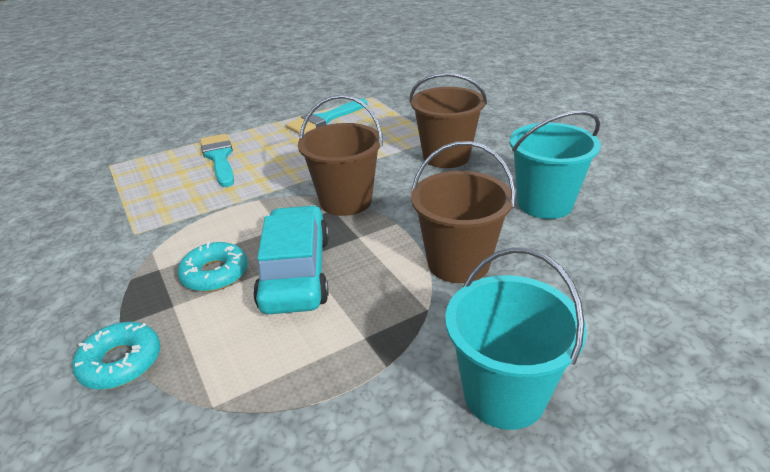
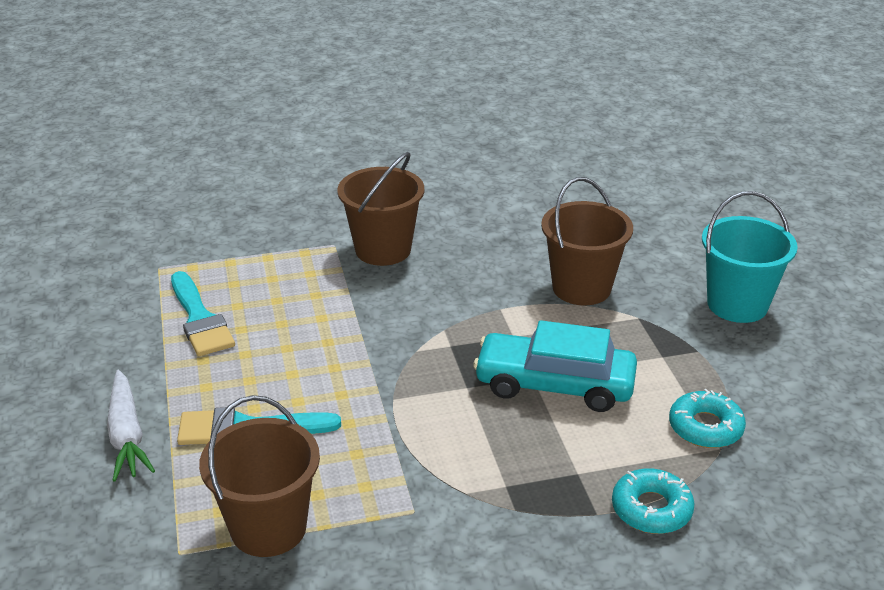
camera: 75 degrees left, 0 degrees up
turquoise donut [178,241,248,292] -> turquoise donut moved to [669,389,746,448]
brown bucket [298,95,383,216] -> brown bucket moved to [199,395,320,557]
turquoise bucket [510,110,601,219] -> none
none -> white carrot [107,370,155,482]

